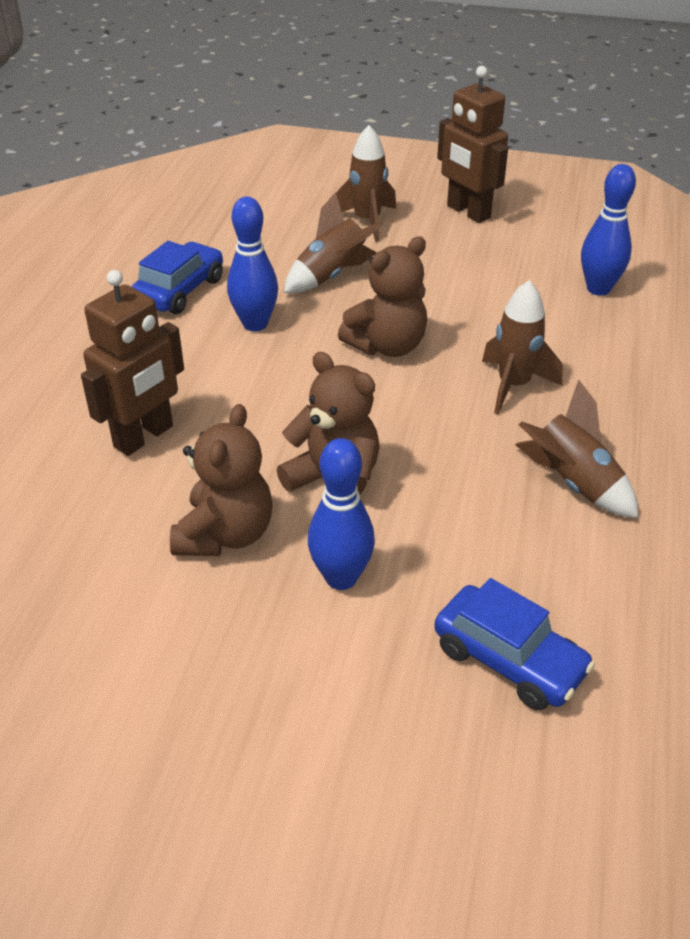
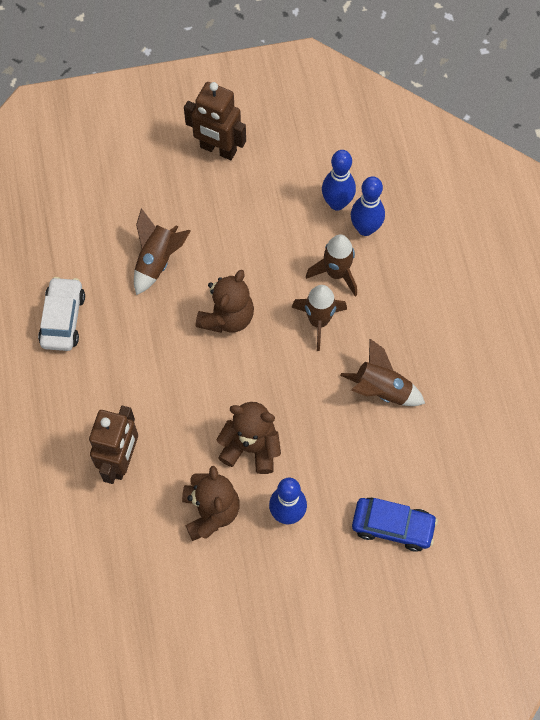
camera: 25 degrees left, 25 degrees up
blue car [131,241,223,314] -> white car [38,277,85,351]
blue bowling pin [227,197,278,332] -> blue bowling pin moved to [351,176,385,236]
brown rocket [336,125,396,242] -> brown rocket moved to [306,235,357,296]

